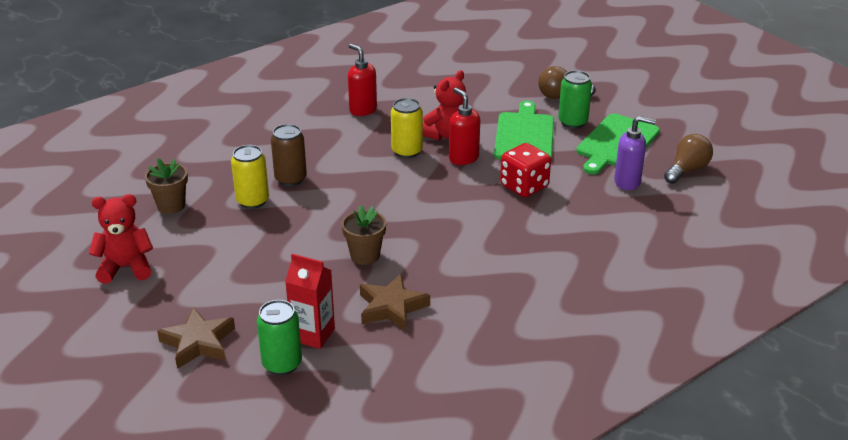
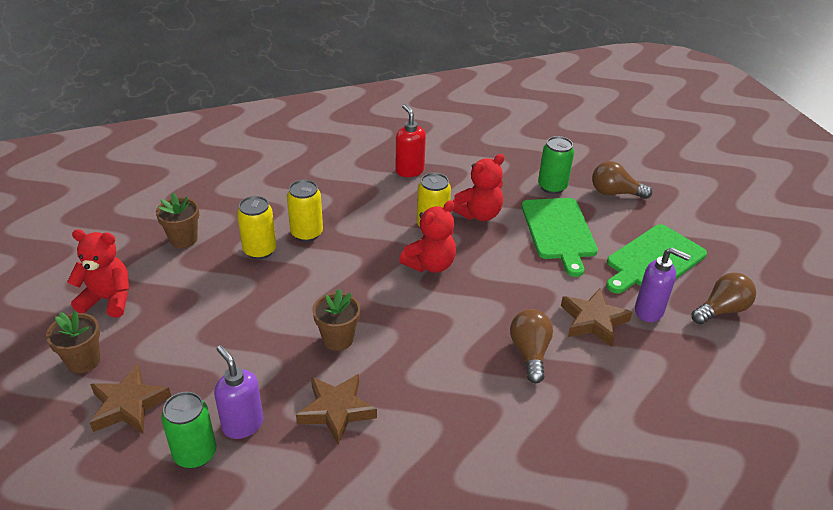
camera: 15 degrees right, 5 degrees up
brown can [271,124,307,186] -> yellow can [287,180,323,242]
red carton [285,254,335,349] -> purple soap dispenser [214,345,263,439]
red soap dispenser [449,88,480,165] -> none
green cutting board [494,101,554,160] -> green cutting board turned 150 degrees clockwise [521,198,598,277]
red dice [500,143,551,197] -> none
green can [558,70,592,129] -> green can moved to [538,136,574,194]
none -> brown flower pot [46,311,100,373]
none -> red teddy bear [399,200,456,273]
none -> brown light bulb [510,309,553,383]
none -> brown star [561,288,632,347]

